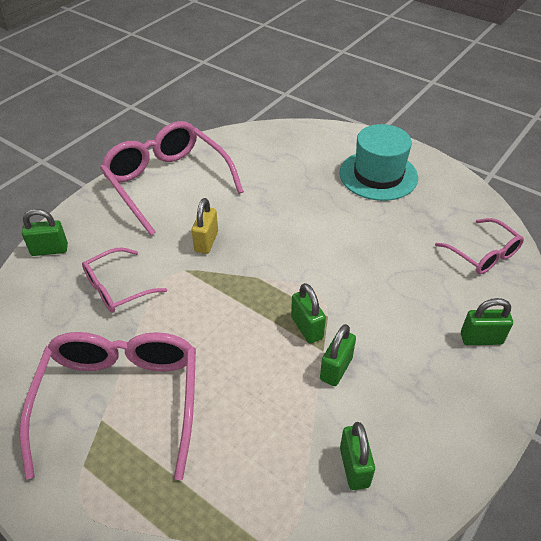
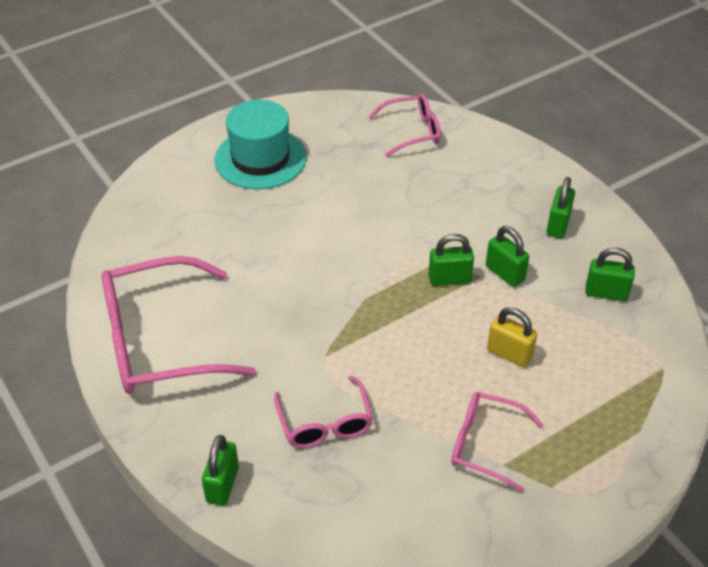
camera: 70 degrees left, 0 degrees up
pink glasses [19,332,196,480] -> pink glasses [451,392,544,492], size x0.55
yellow padlock [192,198,218,254] -> yellow padlock moved to [487,307,537,367]
green padlock [461,298,513,345] -> green padlock moved to [547,177,575,239]

